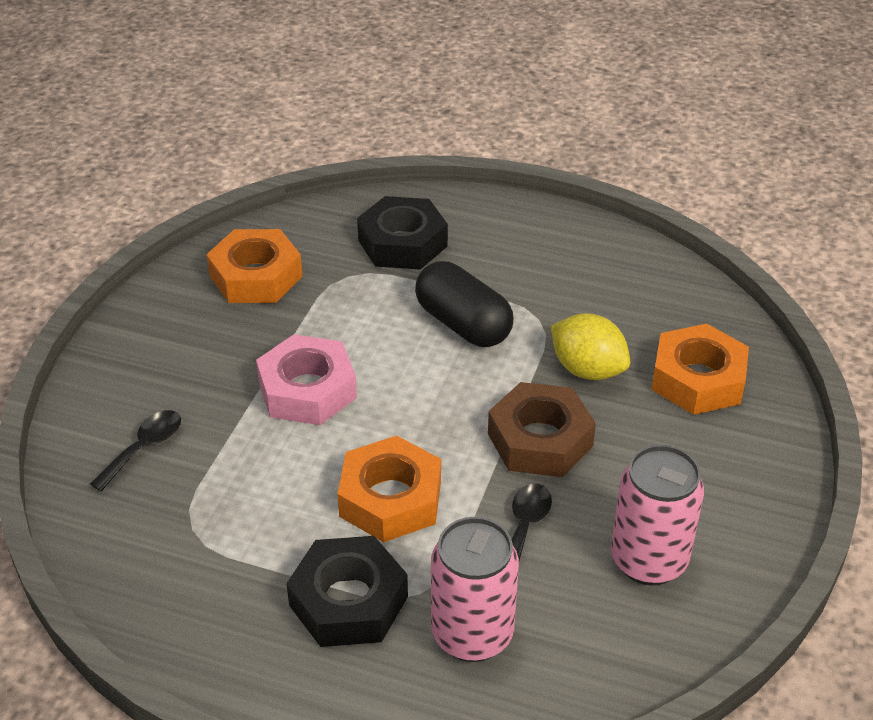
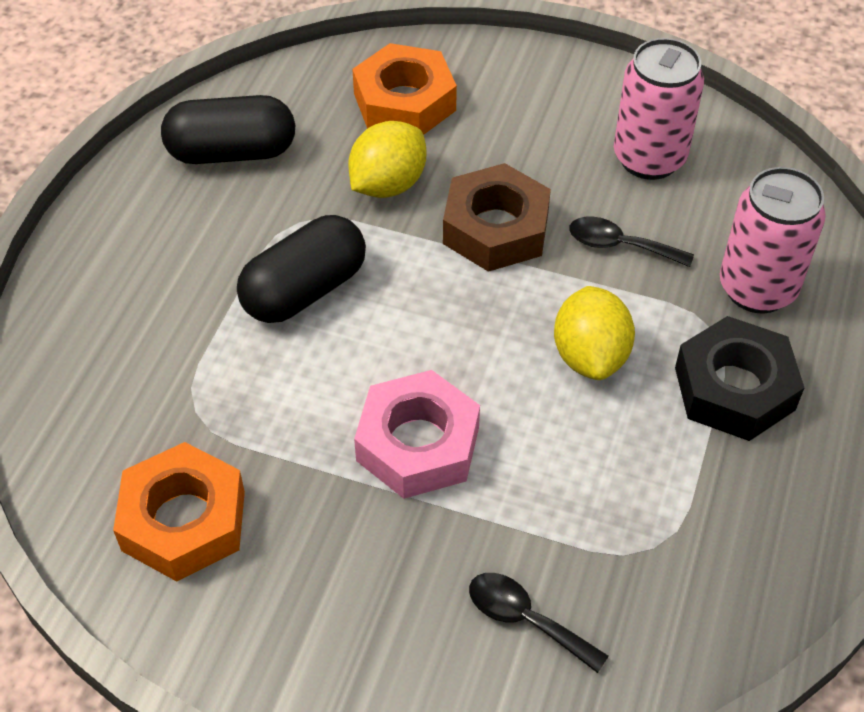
camera: 90 degrees left, 10 degrees up
orange nut [337,436,441,542] -> yellow lemon [554,286,635,380]
black nut [357,196,448,270] -> none
none -> black capsule [161,95,295,164]

